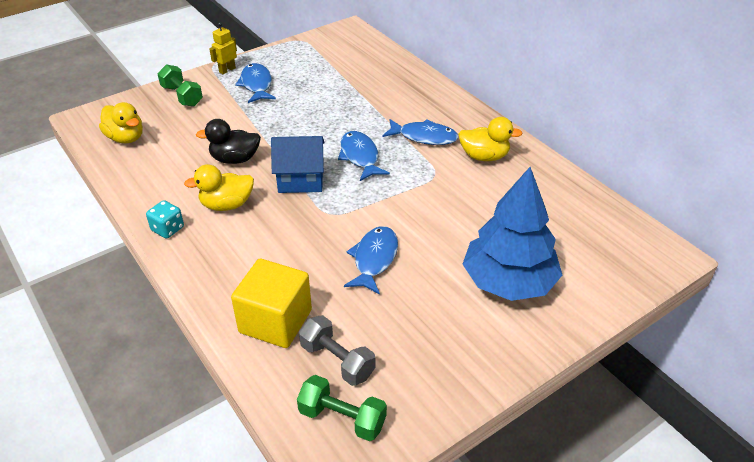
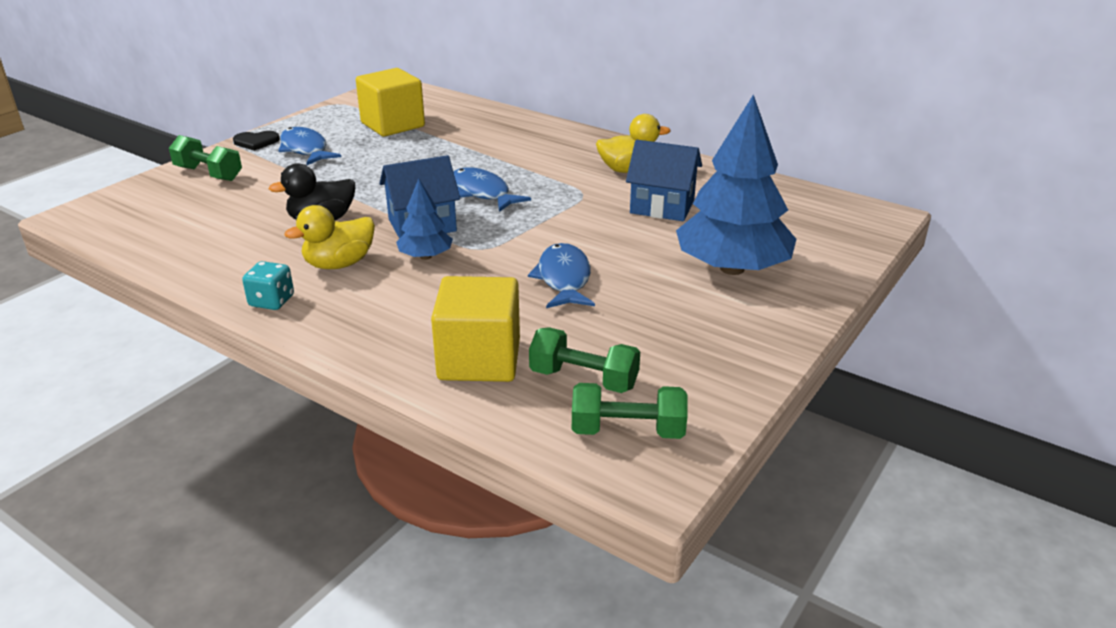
camera: 20 degrees left, 10 degrees down
yellow duck [99,102,143,143] -> none
yellow robot [209,22,237,74] -> black heart [233,131,280,151]
grey dumbbell [299,315,375,386] -> green dumbbell [529,327,640,393]
blue fish [382,119,459,145] -> none
none -> yellow cube [356,68,425,137]
none -> blue tree [396,179,453,260]
none -> blue house [626,140,702,221]

